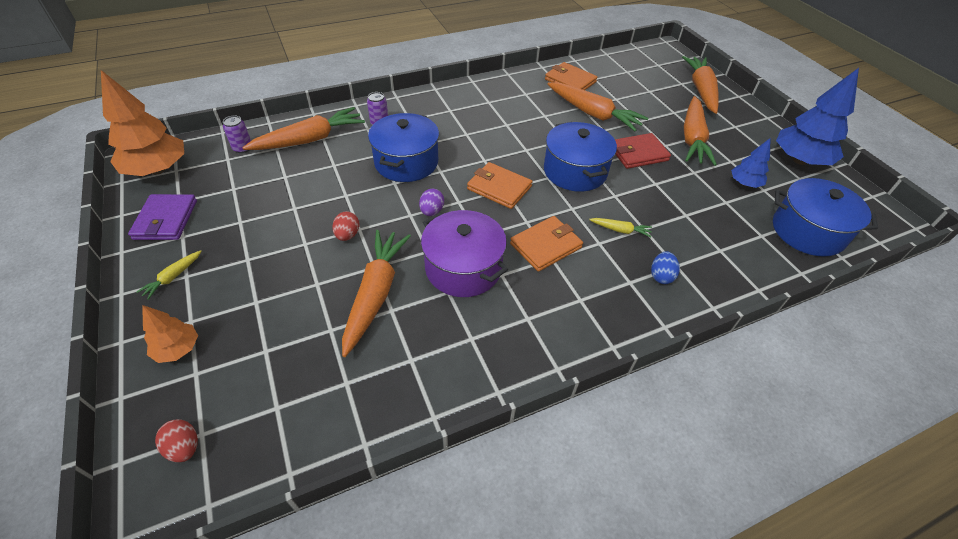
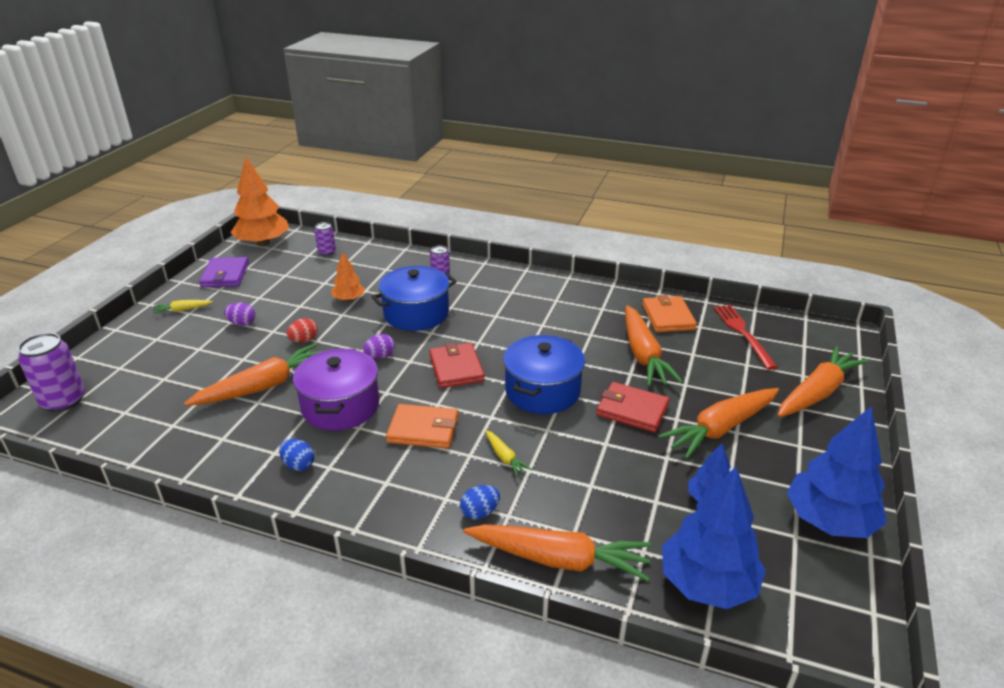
camera: 45 degrees right, 15 degrees down
purple wallet [128,194,197,240] -> purple wallet turned 45 degrees counterclockwise [199,257,249,287]
orange tree [142,305,198,363] -> orange tree moved to [331,252,365,302]
red egg [155,419,198,462] -> purple can [18,333,85,412]
orange carrot [242,107,365,150] -> orange carrot moved to [464,524,651,581]
orange wallet [467,162,532,209] -> red wallet [429,343,485,388]
blue pot [773,178,878,257] -> blue tree [662,467,766,609]
none -> purple egg [224,303,255,326]
none -> blue egg [279,439,314,471]
none -> red fork [714,305,778,370]

